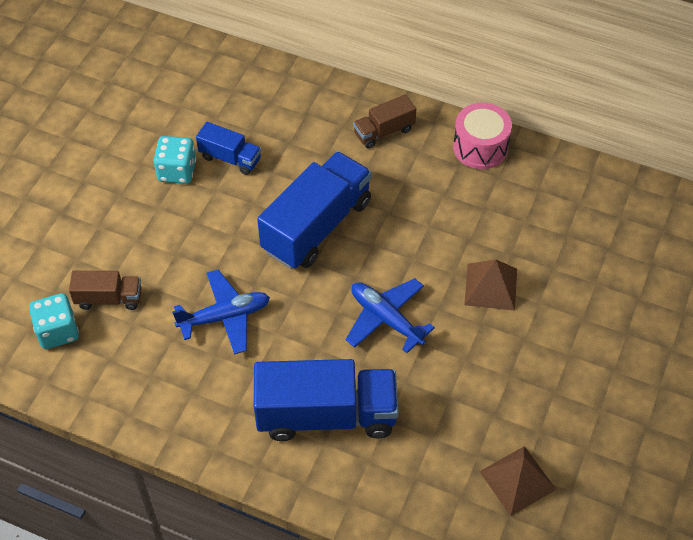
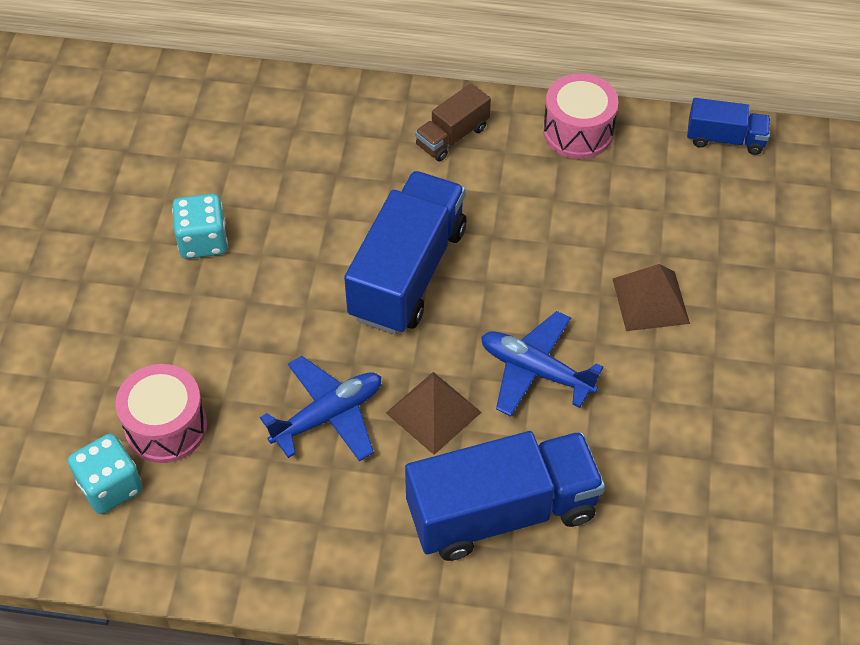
camera: 15 degrees left, 0 degrees up
brown truck [69,271,141,310] -> pink drum [116,364,207,463]
blue truck [196,122,261,175] -> blue truck moved to [687,98,771,155]
brown pyramid [479,446,556,516] -> brown pyramid moved to [386,372,482,455]

